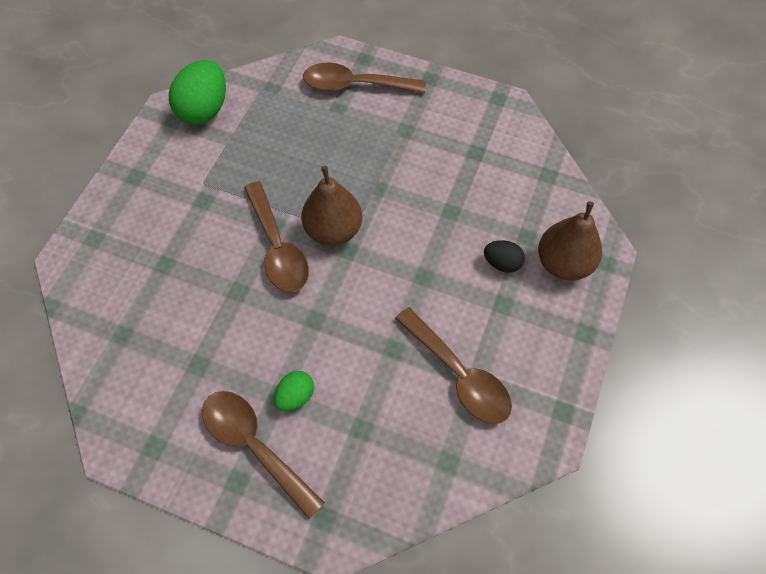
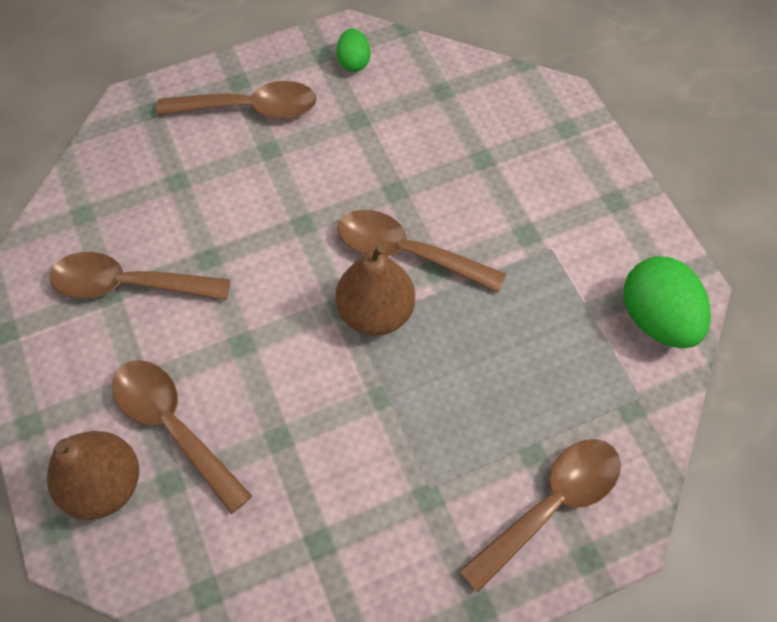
camera: 135 degrees right, 0 degrees up
green egg [274,371,314,411] -> green egg moved to [336,29,370,72]
black egg [484,240,525,273] -> brown spoon [112,360,252,514]

